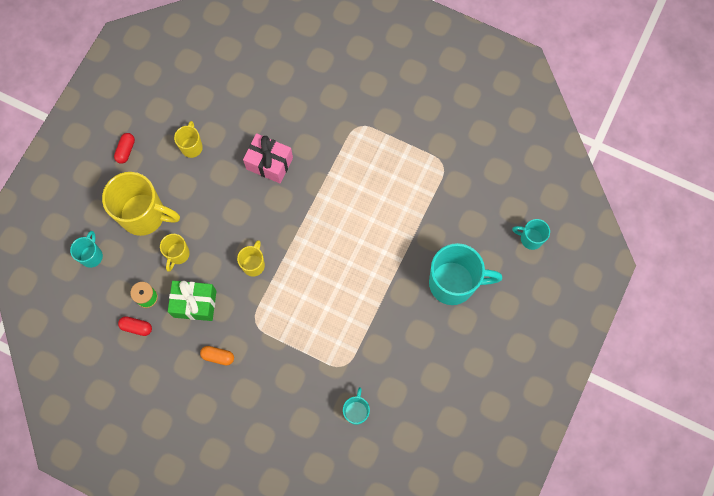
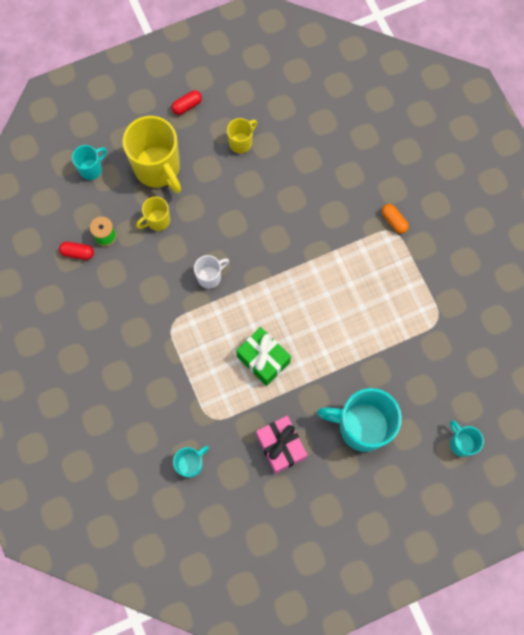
camera: 40 degrees right, 0 degrees up
red capsule [118,316,152,336] -> red capsule turned 45 degrees counterclockwise [59,242,94,260]
green gift [168,280,217,321] -> green gift moved to [236,327,291,386]
orange capsule [200,346,234,365] -> orange capsule moved to [381,204,409,234]
yellow mug [237,240,265,277] -> white mug [194,255,229,289]
pink gift [243,133,293,183] -> pink gift moved to [256,416,307,474]
turquoise mug [429,243,502,305] -> turquoise mug turned 150 degrees clockwise [317,388,402,452]

